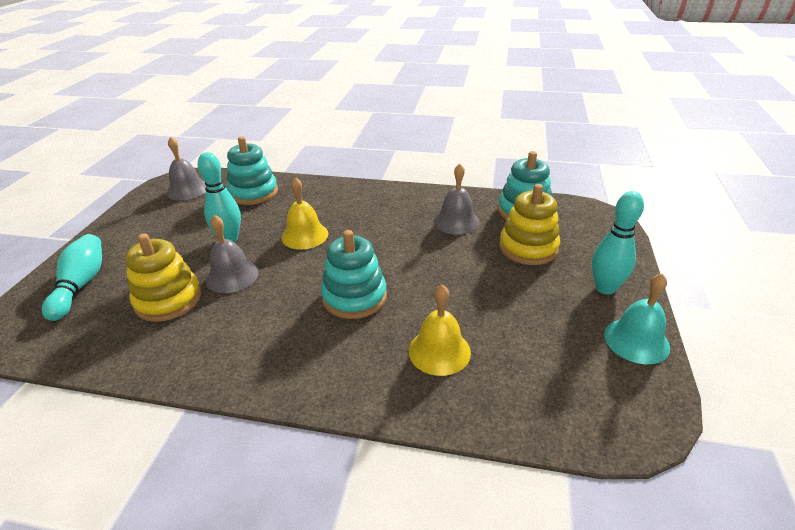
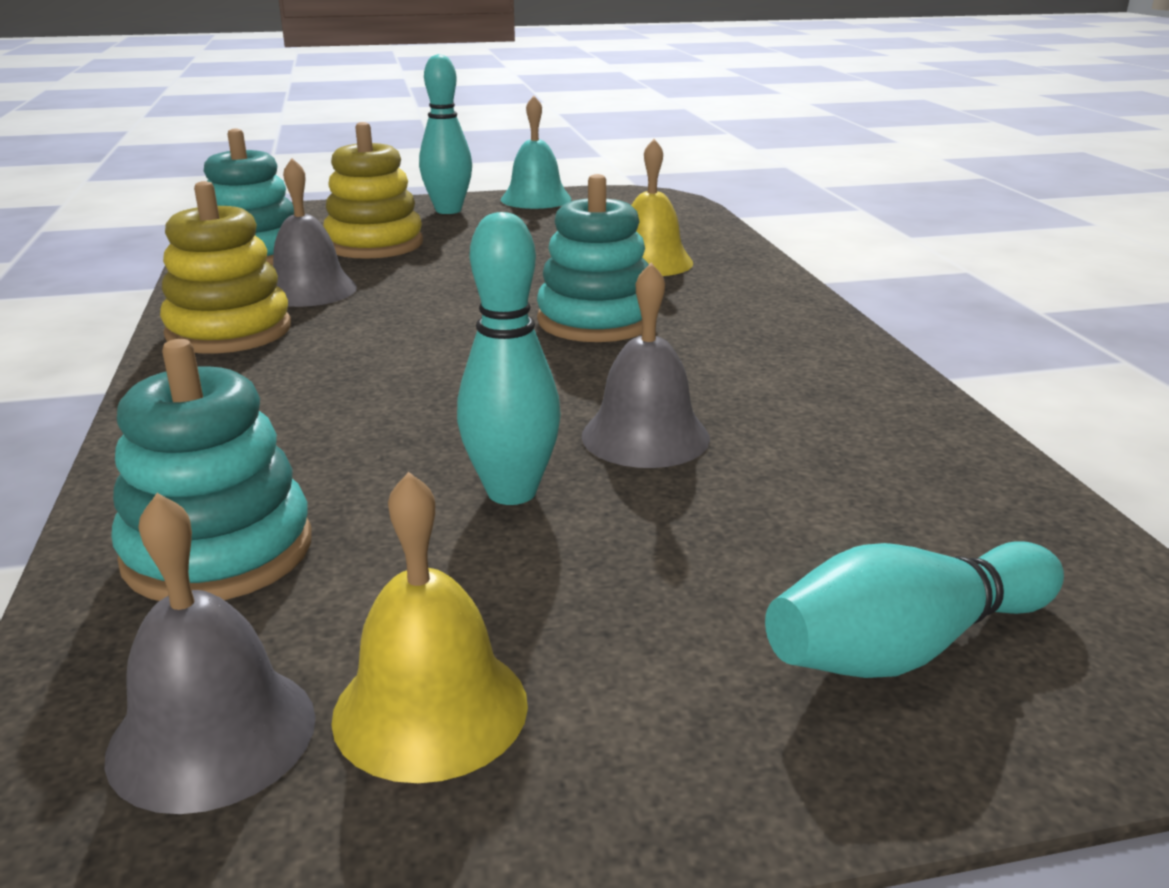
camera: 115 degrees left, 10 degrees down
yellow stacking toy [125,233,201,322] -> yellow stacking toy moved to [160,181,291,354]
yellow bell [281,177,328,249] -> yellow bell moved to [331,472,528,783]

